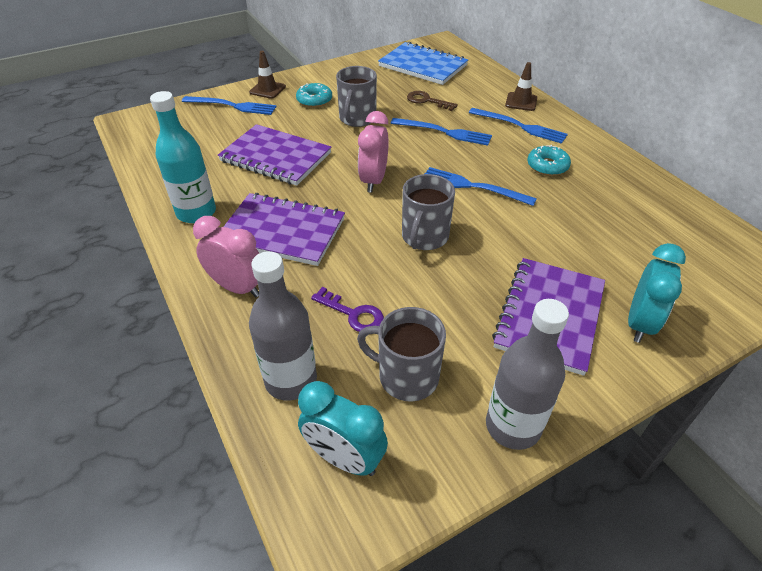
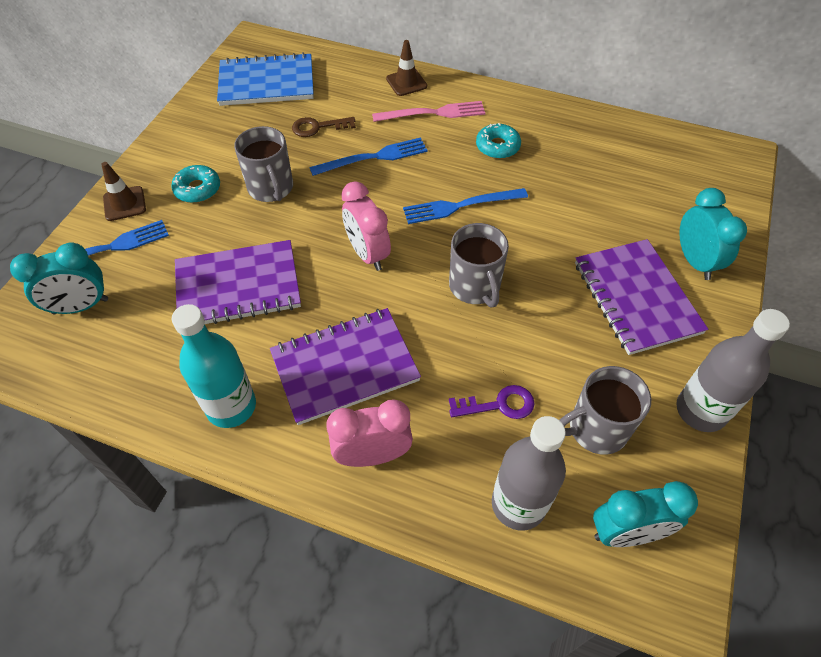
camera: 40 degrees left, 10 degrees up
blue fork [469,108,568,144] -> pink fork [372,101,485,122]
none -> turquoise clock [10,243,108,315]

